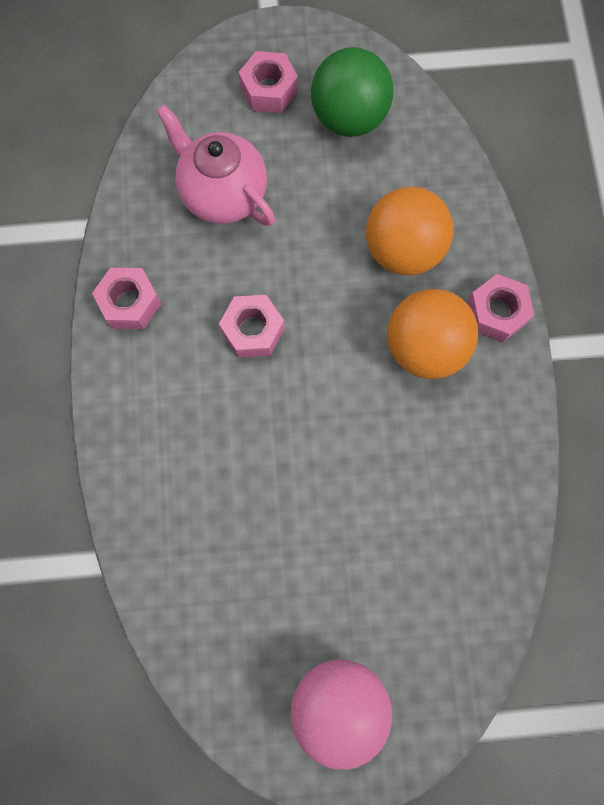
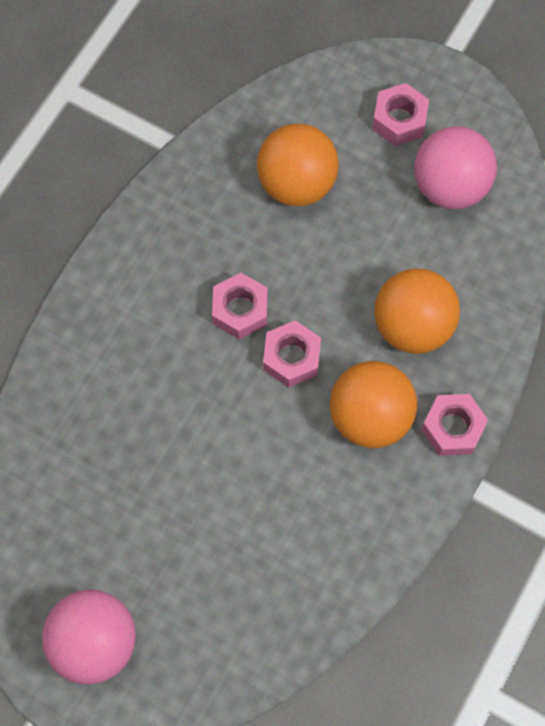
camera: 35 degrees right, 5 degrees down
pink nut [92,268,161,329] -> pink nut moved to [263,320,321,388]
pink teapot [157,104,275,226] -> orange ball [257,124,339,206]
green ball [311,47,393,137] -> pink ball [414,126,497,209]

